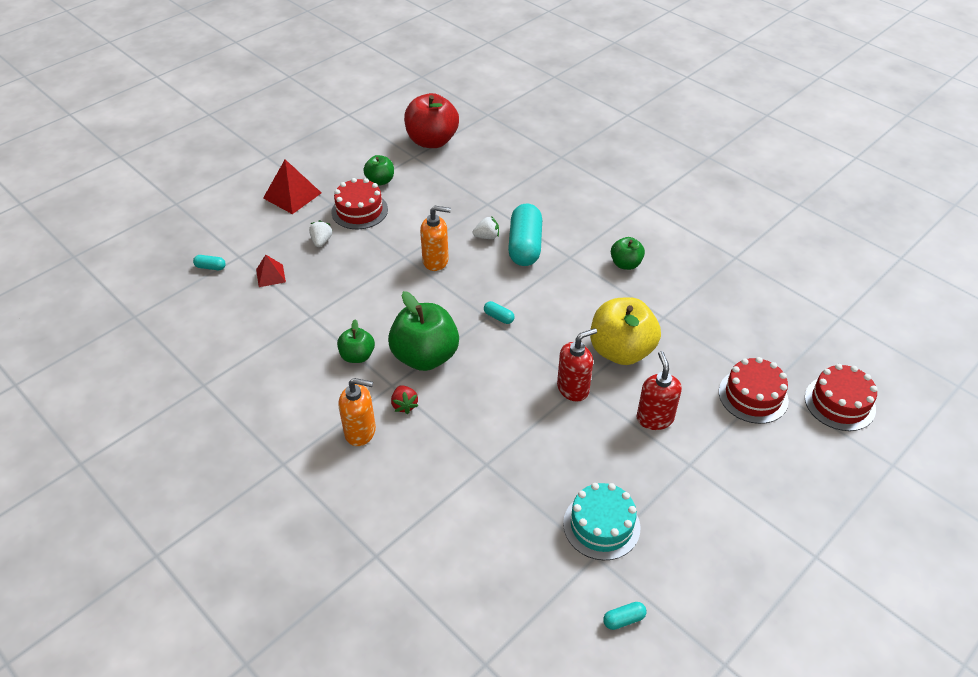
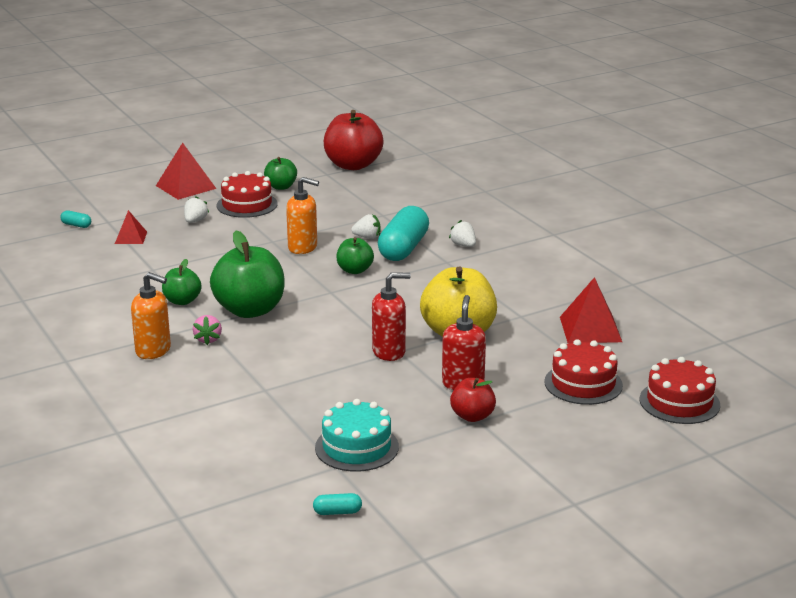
camera: 15 degrees right, 20 degrees down
red strawberry [391,385,419,414] -> pink strawberry [193,315,222,345]
turquoise capsule [484,301,515,324] -> none
green apple [611,237,645,270] -> green apple moved to [336,237,374,274]
none -> white strawberry [449,220,476,247]
none -> red apple [450,378,496,422]
none -> red pyramid [560,277,622,343]

